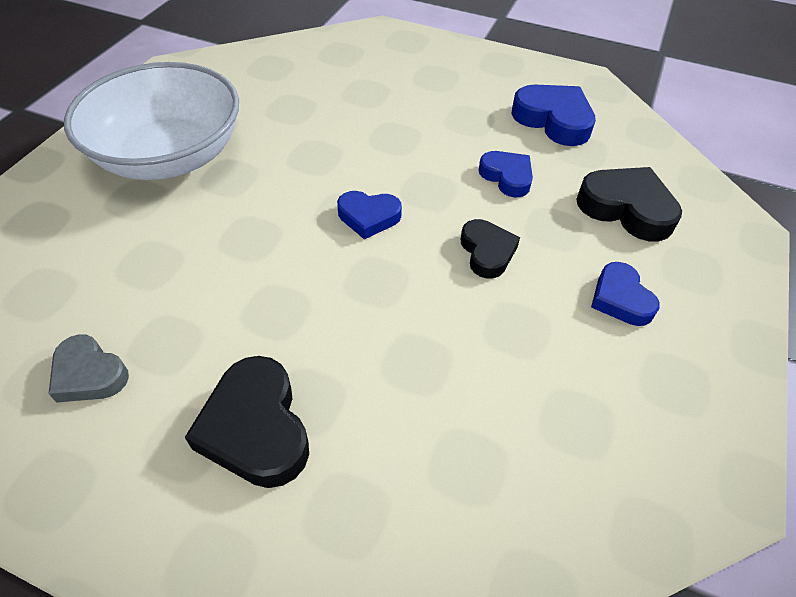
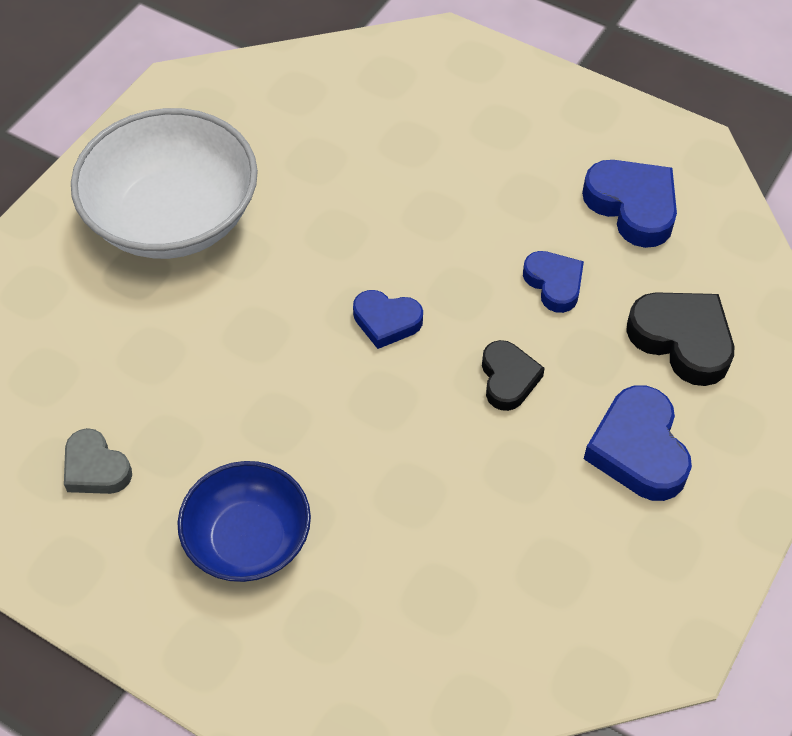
camera: 10 degrees right, 5 degrees up
black heart [185,356,309,488] -> blue bowl [177,461,311,582]
blue heart [591,262,660,326] -> blue heart [584,385,692,501], size x1.57

